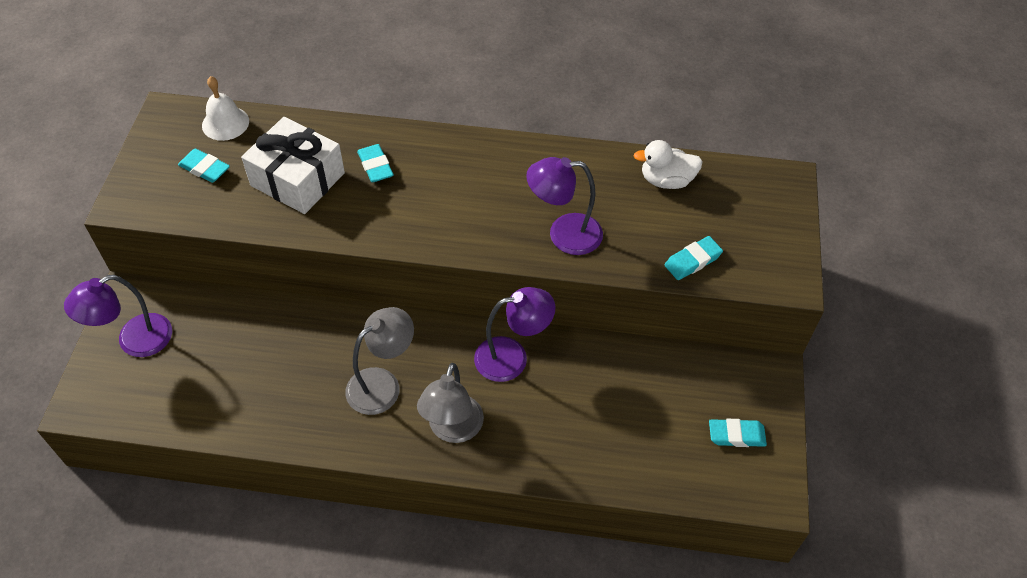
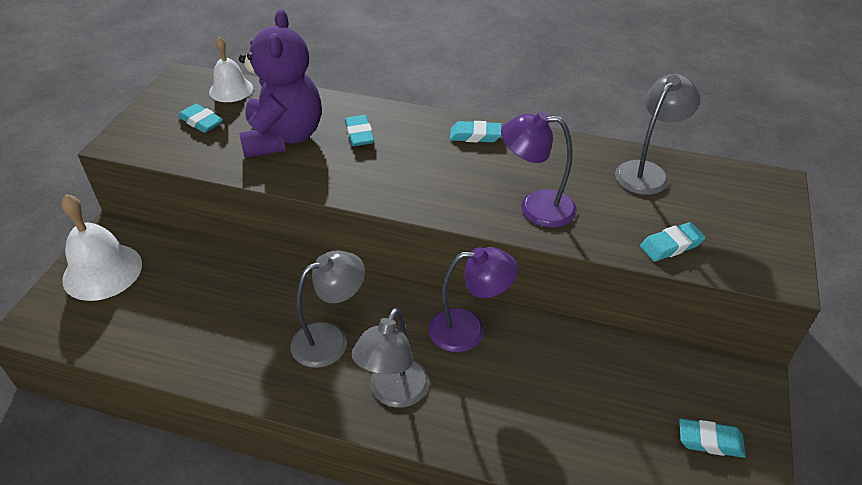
camera: 10 degrees right, 10 degrees down
purple lamp [64,275,172,357] -> white bell [61,194,142,301]
white gift [241,117,345,214] -> purple teddy bear [239,9,321,158]
white duck [633,140,703,189] -> grey lamp [615,74,700,195]
none -> turquoise eraser [450,121,502,142]

